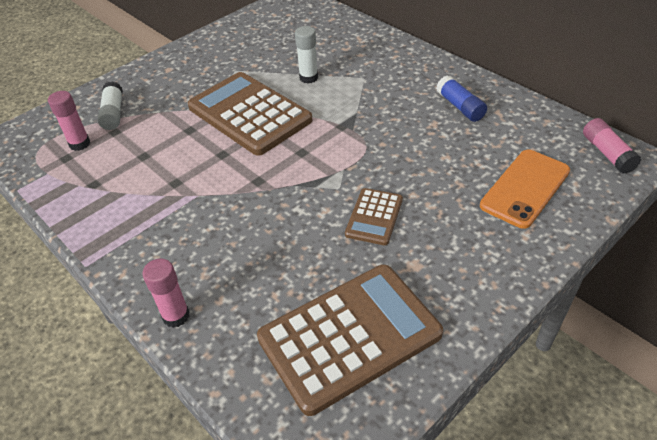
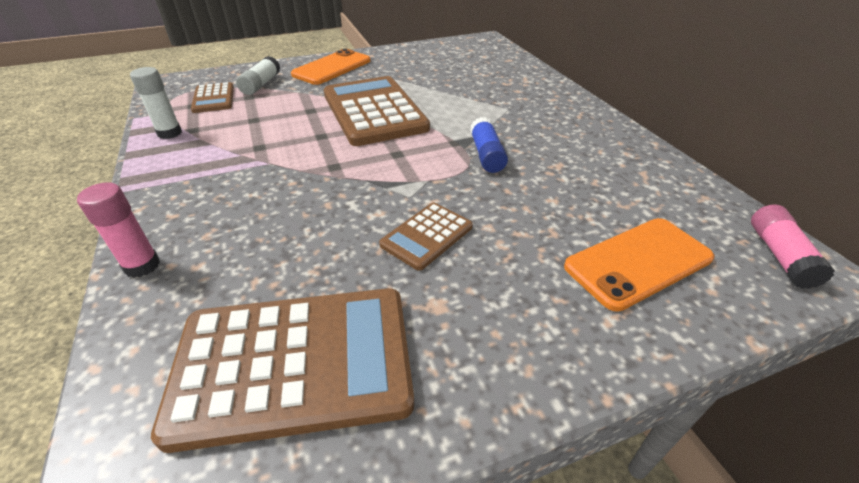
camera: 20 degrees right, 5 degrees down
pink glue stick [48,91,90,151] -> brown calculator [191,82,234,113]
white glue stick [295,26,318,84] -> white glue stick moved to [130,67,182,139]
blue glue stick [436,75,487,122] -> blue glue stick moved to [470,117,508,173]
none -> orange phone [291,49,371,85]

